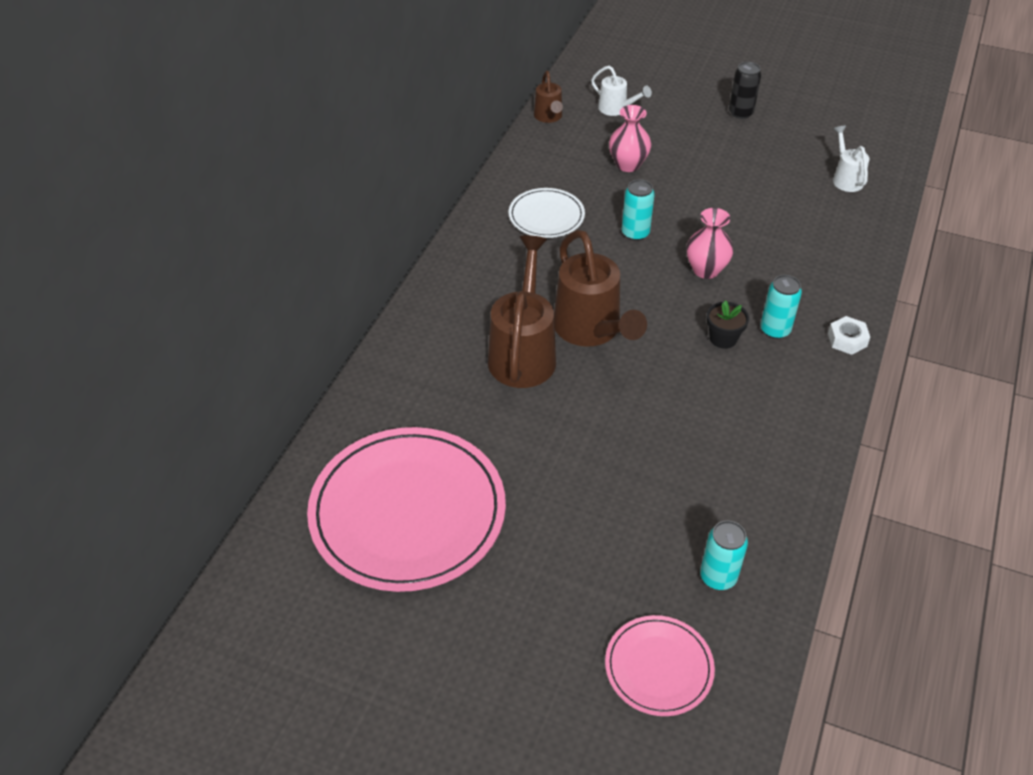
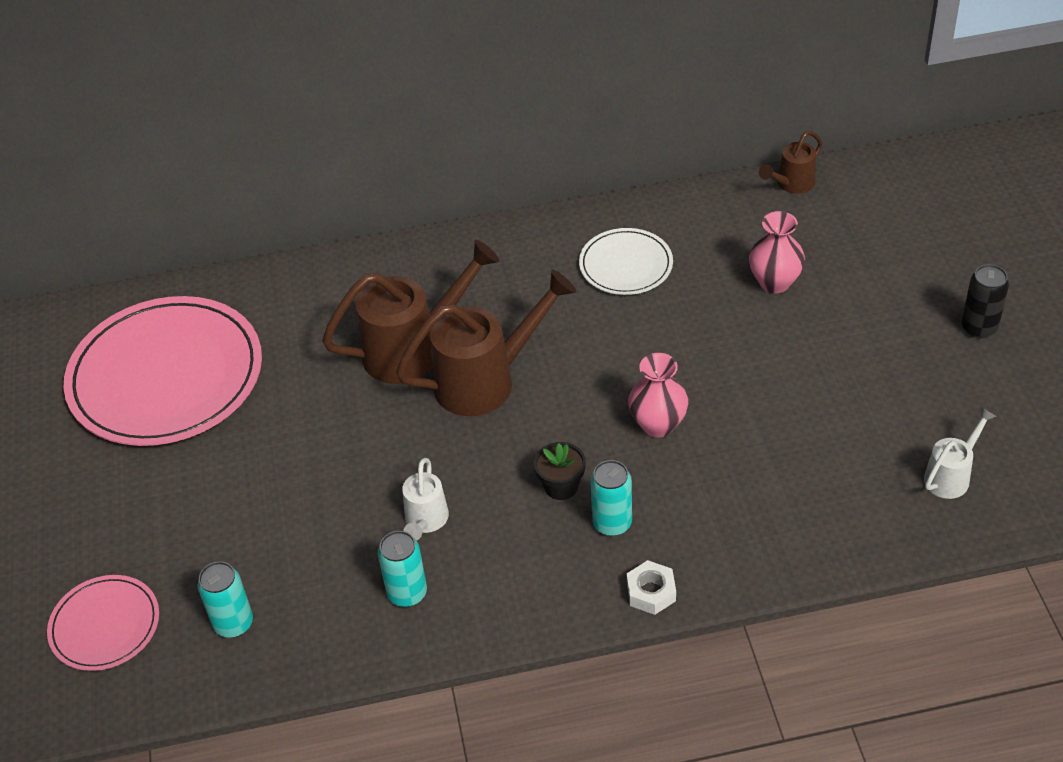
camera: 60 degrees right, 0 degrees up
brown watering can [554,230,647,347] -> brown watering can turned 150 degrees counterclockwise [396,270,576,416]
white watering can [591,66,652,116] -> white watering can moved to [402,458,449,541]
turquoise can [622,179,655,241] -> turquoise can moved to [378,531,427,607]

